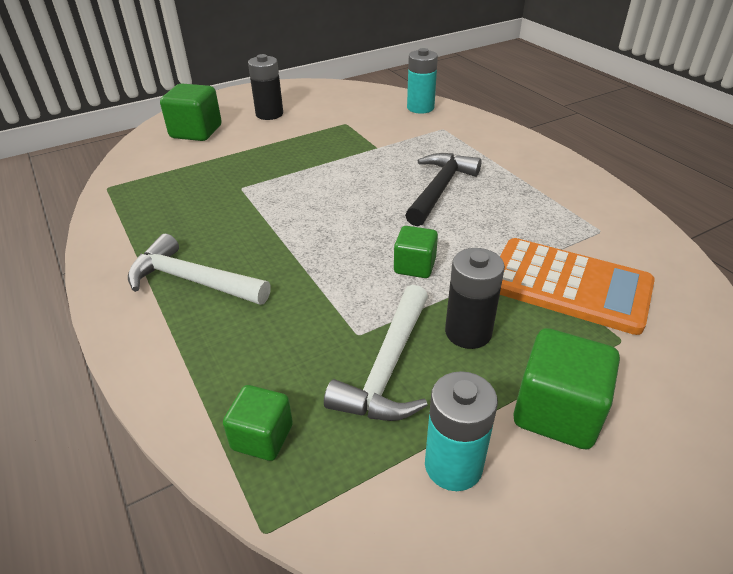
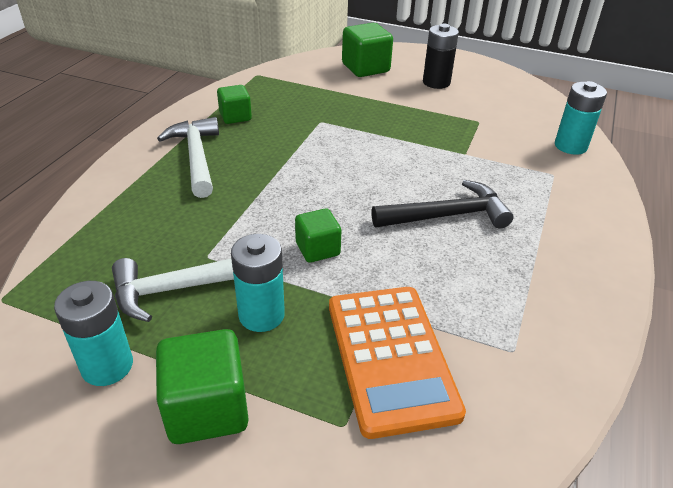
camera: 50 degrees right, 0 degrees up
green cube [223,385,293,461] -> green cube moved to [217,85,252,124]
black battery [445,248,505,349] -> turquoise battery [231,234,285,332]

